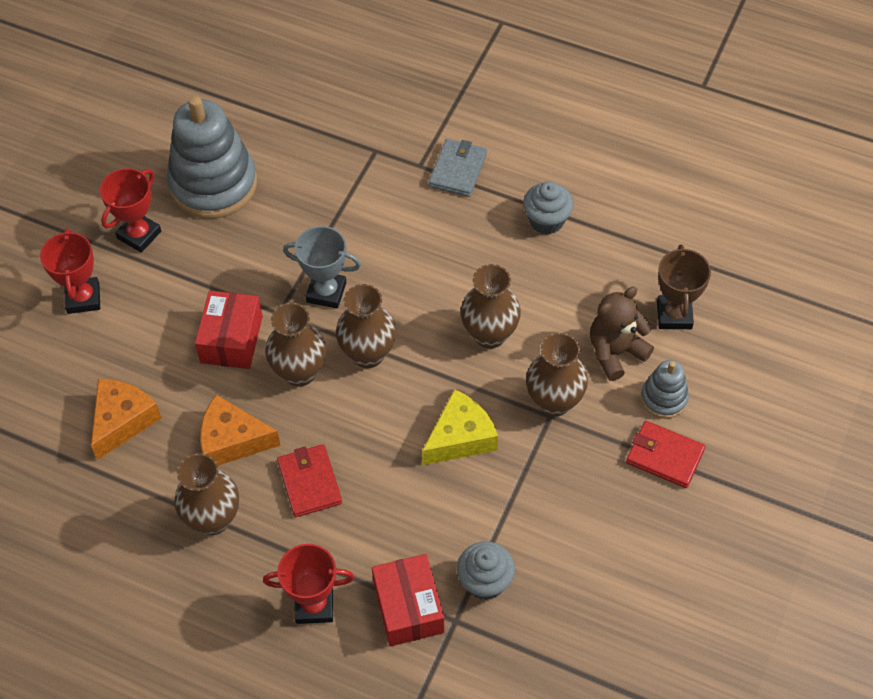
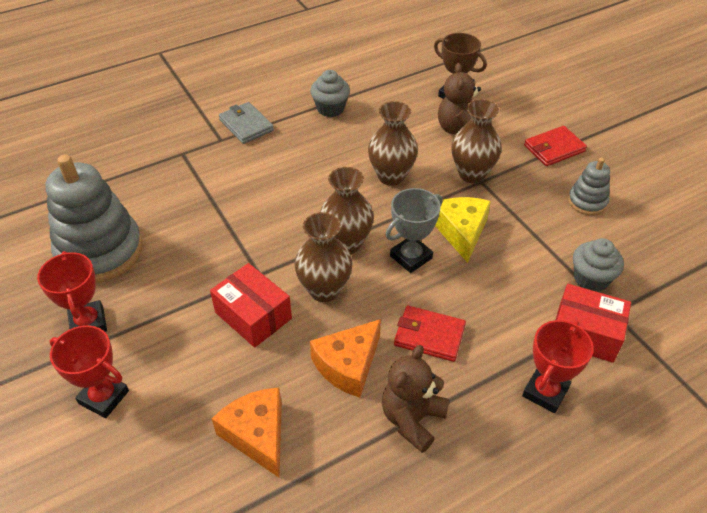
camera: 55 degrees left, 10 degrees down
brown vase [174,453,239,535] -> brown teddy bear [382,345,449,453]
grey trophy [283,226,361,309] -> grey trophy moved to [386,188,443,273]
grey stacking toy [641,360,689,419] -> grey stacking toy moved to [568,158,610,215]

